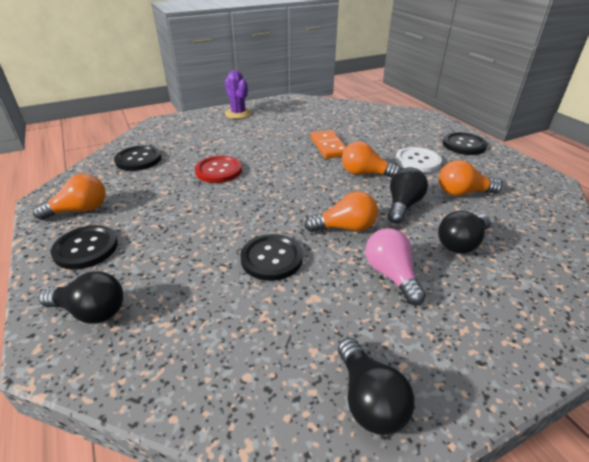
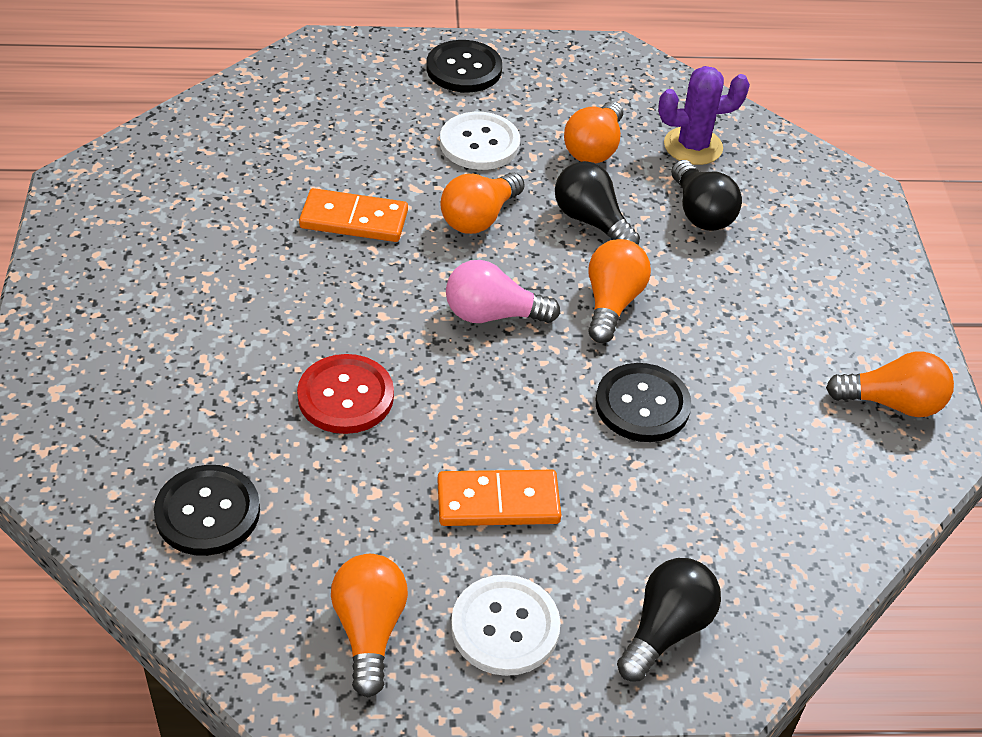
camera: 70 degrees left, 10 degrees up
black button [51,225,118,269] -> white button [451,575,561,676]
purple cactus [225,70,252,119] -> purple cactus moved to [658,66,750,165]
black light bulb [338,338,415,435] -> orange light bulb [826,352,954,417]
pink light bulb [365,228,426,305] -> pink light bulb moved to [446,260,560,323]
none -> orange domino [438,470,561,526]

